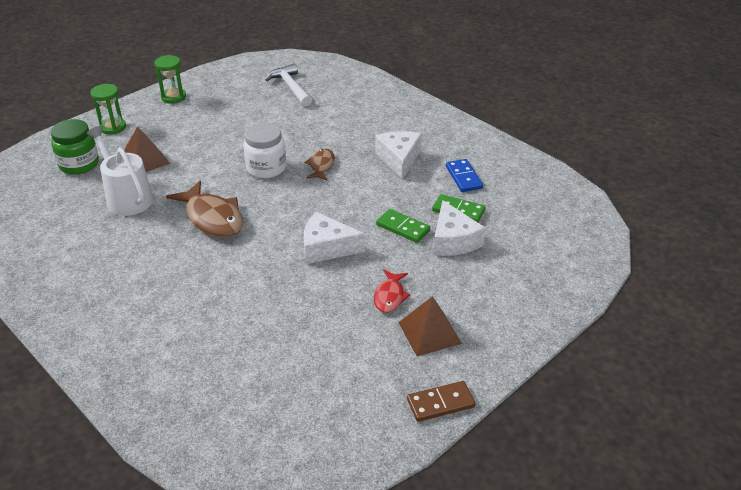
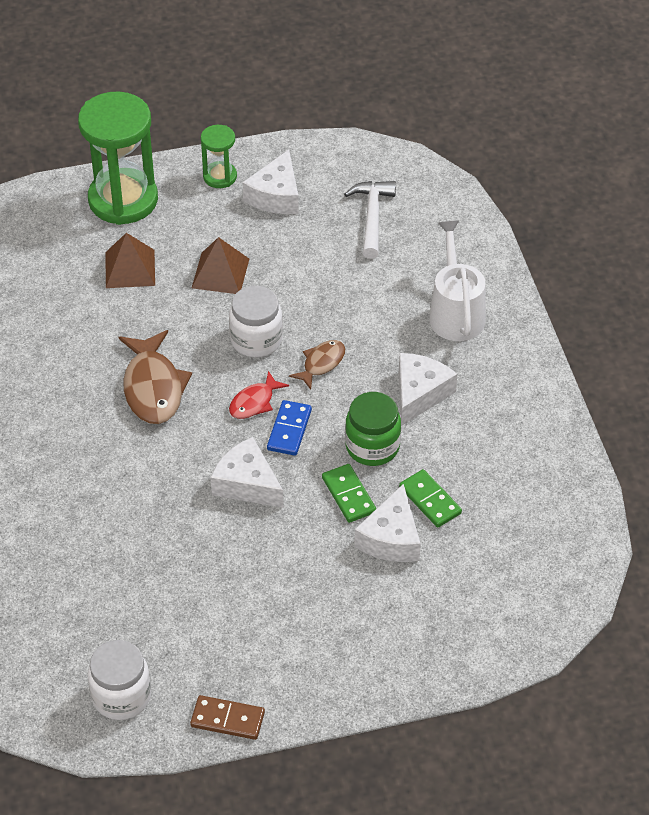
camera: 30 degrees right, 10 degrees up
green jar [51,119,99,175] -> green jar moved to [345,392,401,466]
white watering can [87,126,153,216] -> white watering can moved to [429,221,486,341]
green hourglass [90,84,126,135] -> green hourglass [78,92,158,225], size x2.03
red fish [374,269,410,313] -> red fish moved to [229,371,289,419]
brown pyramid [398,296,462,356] -> brown pyramid moved to [192,237,249,294]
blue domino [446,159,483,192] -> blue domino moved to [267,400,312,456]
none -> white jar [88,640,151,720]
none -> white cheese [242,150,299,214]

